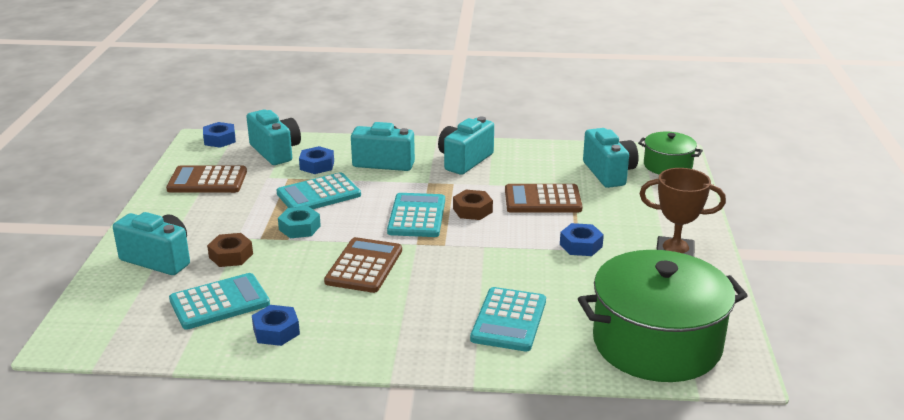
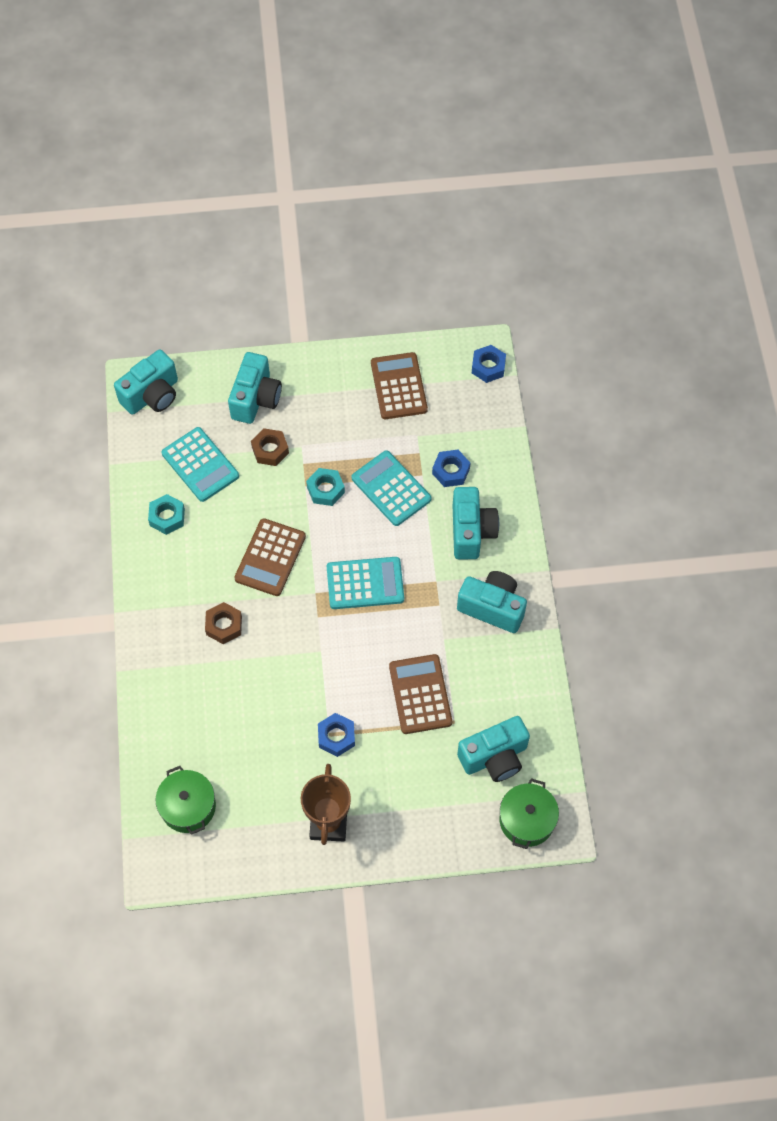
camera: 80 degrees right, 35 degrees up
turquoise camera [247,110,301,165] -> turquoise camera moved to [114,349,178,415]
blue nut [252,305,300,346] -> turquoise nut [148,494,185,535]
brown calculator [324,237,402,293] -> brown calculator turned 105 degrees clockwise [234,518,306,596]
brown nut [453,190,493,220] -> brown nut moved to [205,602,242,644]
turquoise calculator [470,287,546,352] -> none
green pot [578,250,748,382] -> green pot [156,766,216,835], size x0.51

